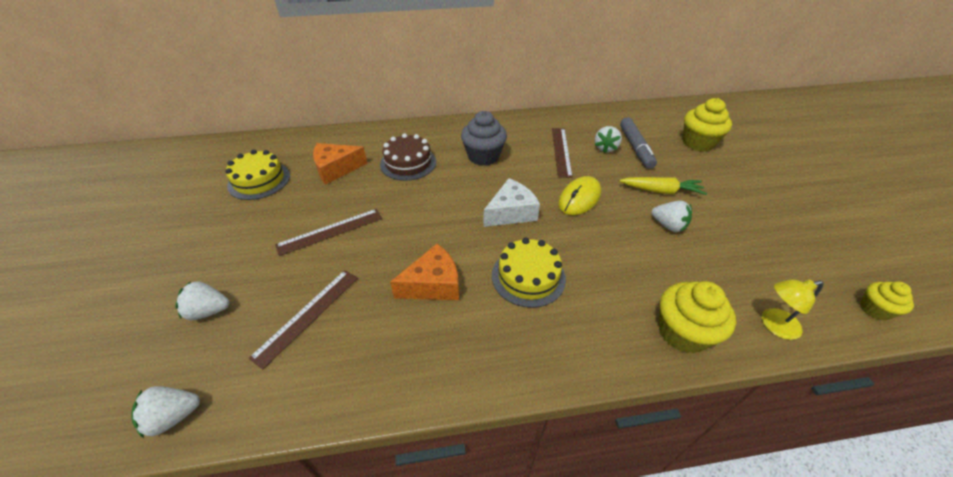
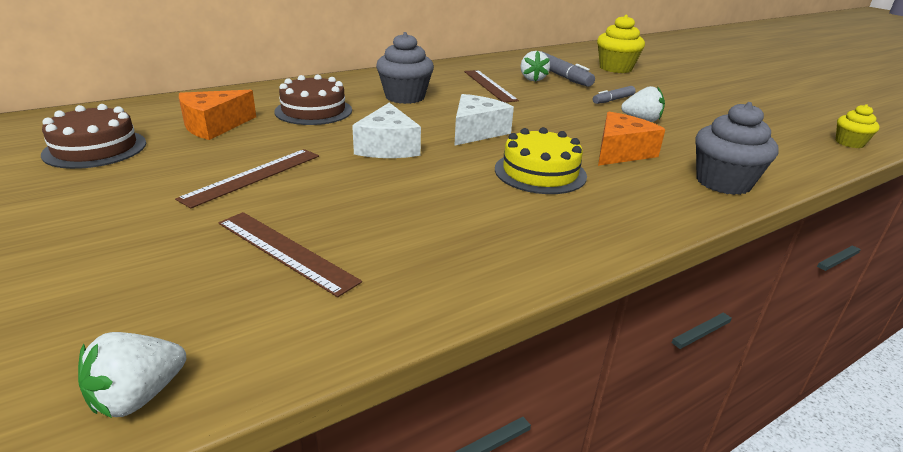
camera: 25 degrees left, 15 degrees down
white strawberry [175,281,229,320] -> none
yellow cake [226,150,290,200] -> brown cake [41,104,146,169]
brown ruler [248,270,358,369] -> brown ruler turned 60 degrees counterclockwise [219,212,362,297]
orange cheese [390,244,459,300] -> orange cheese moved to [598,112,666,166]
yellow mouse [558,176,601,215] -> none
yellow carrot [620,177,707,195] -> grey marker [593,86,636,104]
yellow cupcake [659,281,736,353] -> grey cupcake [695,102,779,195]
yellow lamp [762,279,824,340] -> none
none -> white cheese [352,102,421,158]

